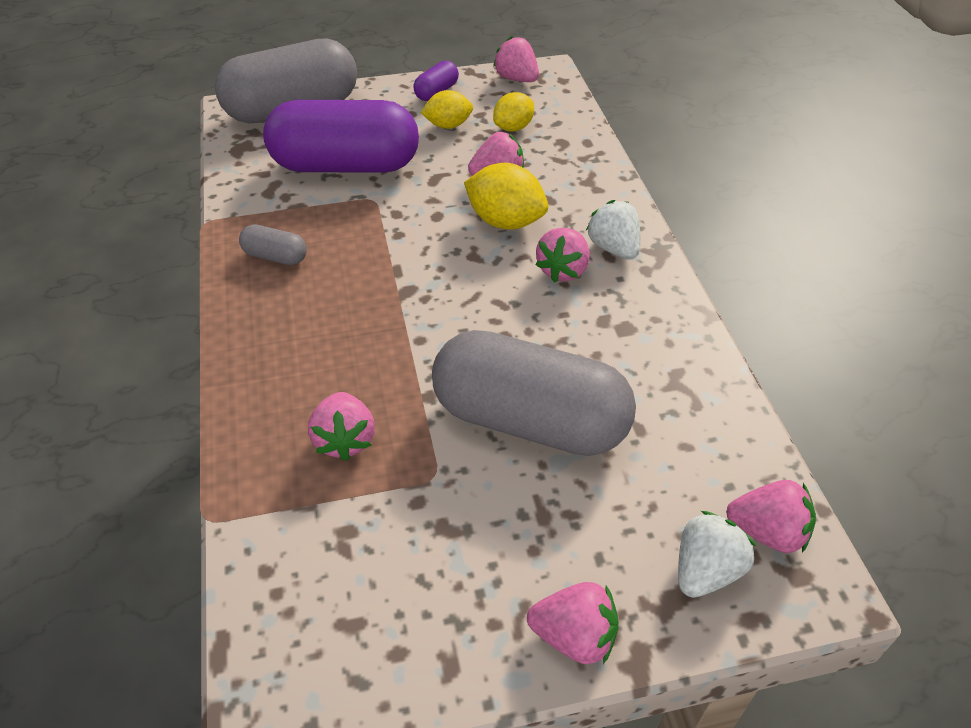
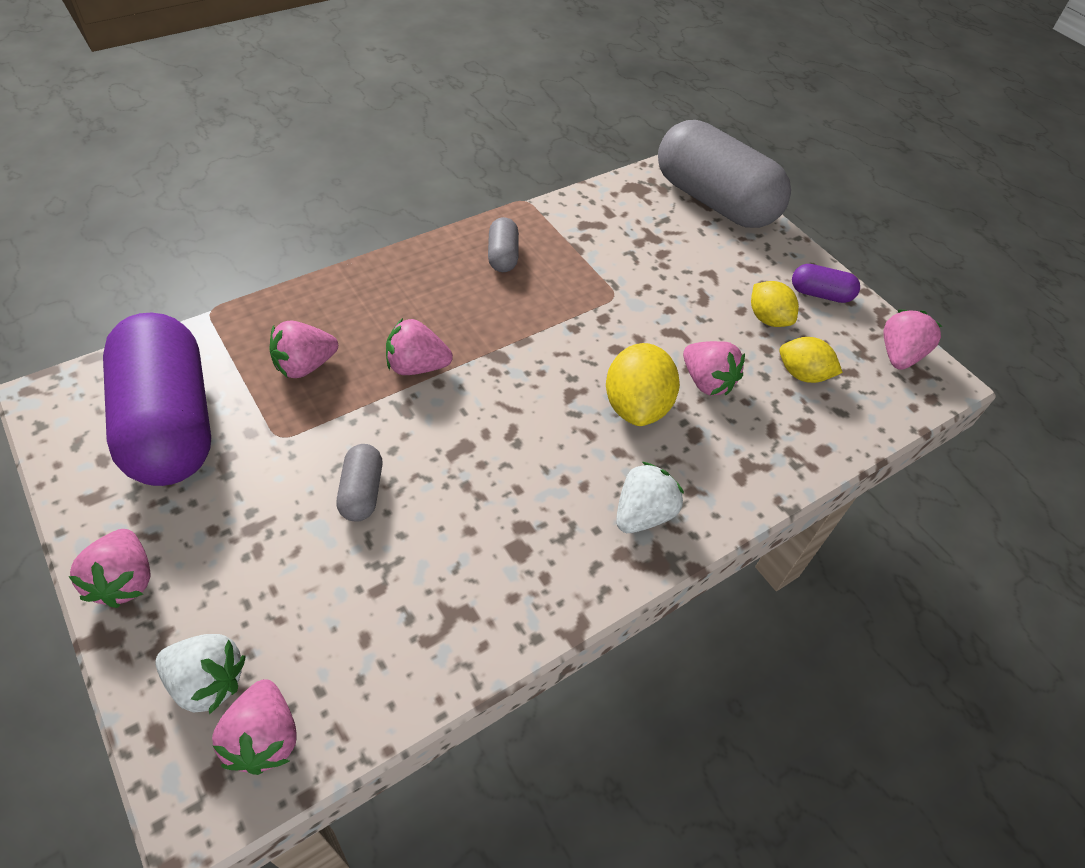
camera: 65 degrees right, 5 degrees up
purple capsule [263,100,419,173] -> purple capsule moved to [103,313,211,486]
grey capsule [432,330,636,456] -> grey capsule [337,444,382,522], size x0.42
pink strawberry [535,228,590,283] -> pink strawberry moved to [386,318,453,375]

